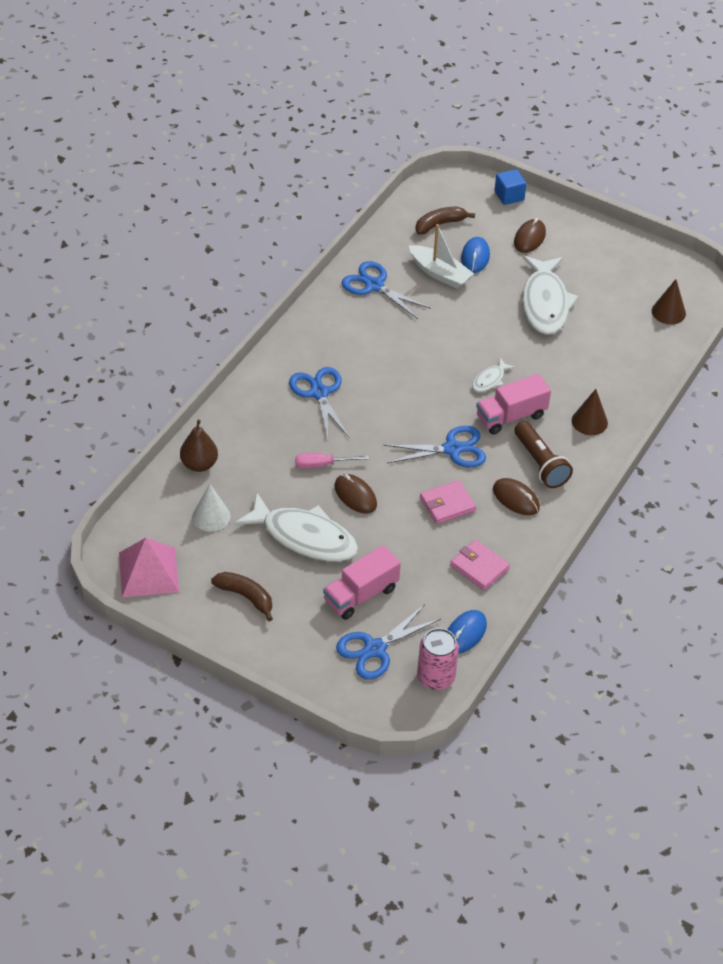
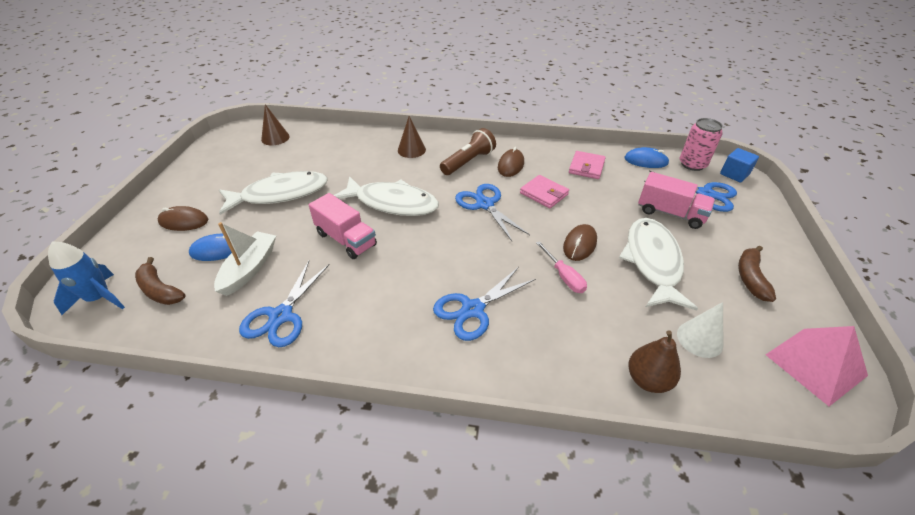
camera: 110 degrees left, 5 degrees down
white fish [472,358,515,392] -> white fish [334,176,439,216], size x2.17
pink truck [476,374,551,434] -> pink truck moved to [309,193,377,259]
blue cube [494,169,527,205] -> blue cube moved to [720,148,759,182]
none -> blue rocket [48,241,125,315]

